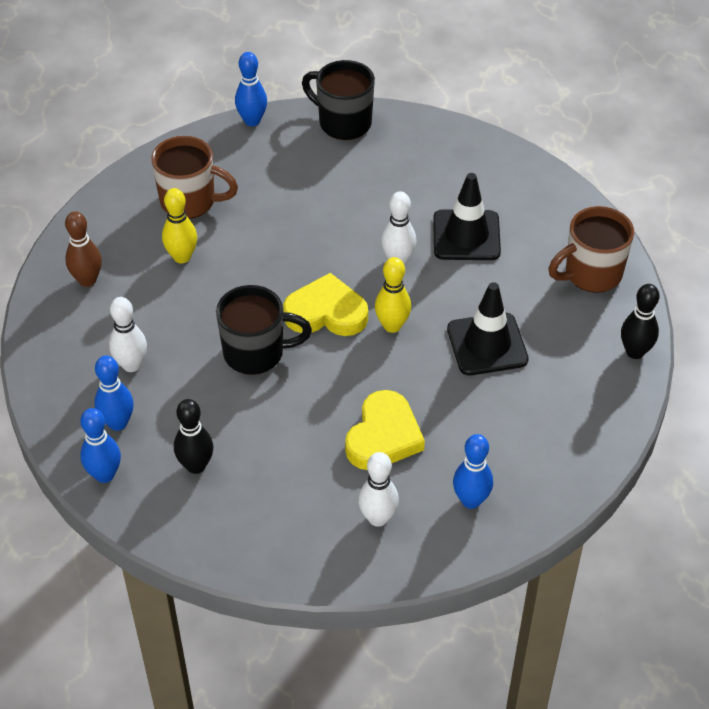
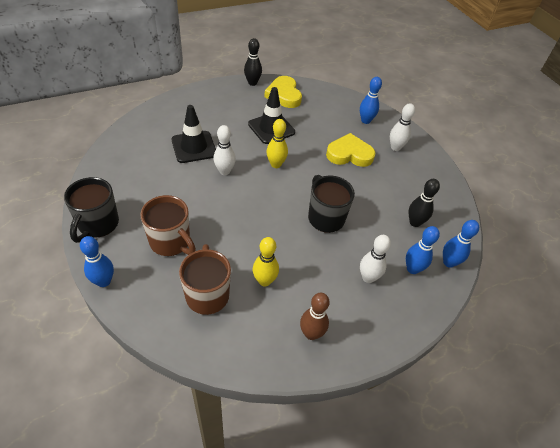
camera: 115 degrees left, 0 degrees up
yellow heart [283,273,368,336] -> yellow heart moved to [264,76,302,108]
brown mug [548,206,634,293] -> brown mug moved to [140,195,196,256]

